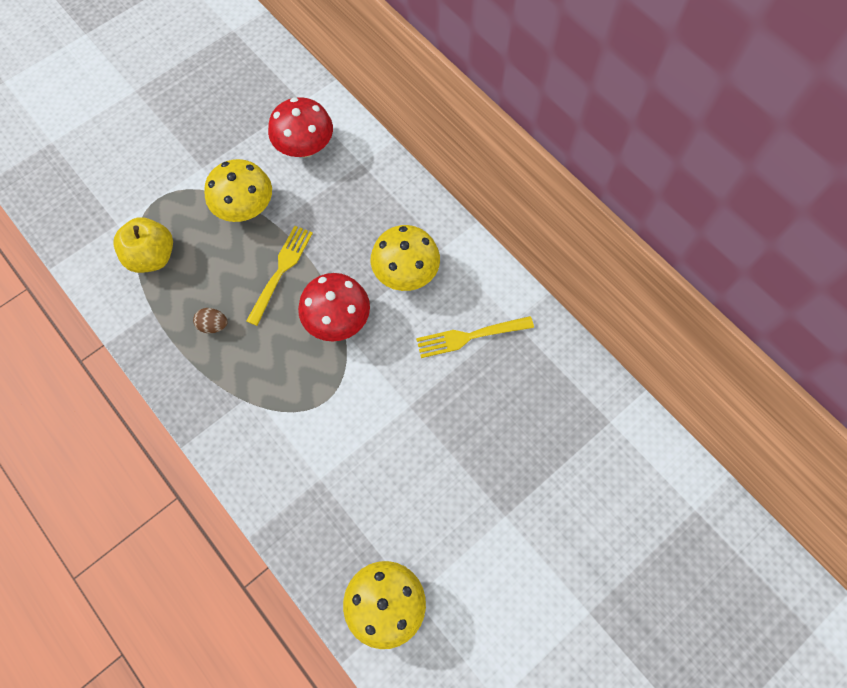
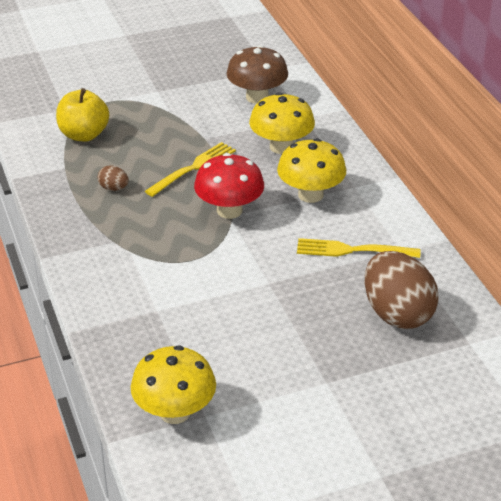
camera: 20 degrees right, 30 degrees down
yellow mushroom [204,159,272,222] -> yellow mushroom moved to [249,92,315,154]
red mushroom [268,97,333,157] -> brown mushroom [227,45,288,104]
none -> brown egg [365,251,439,329]

